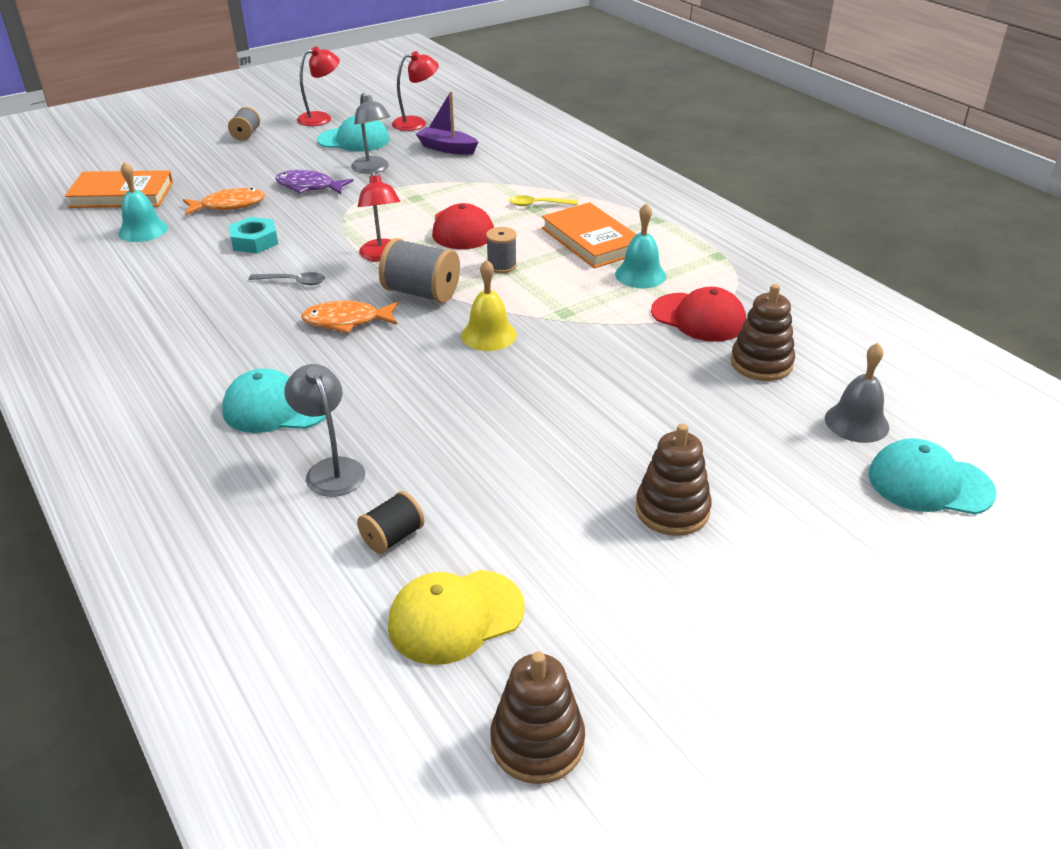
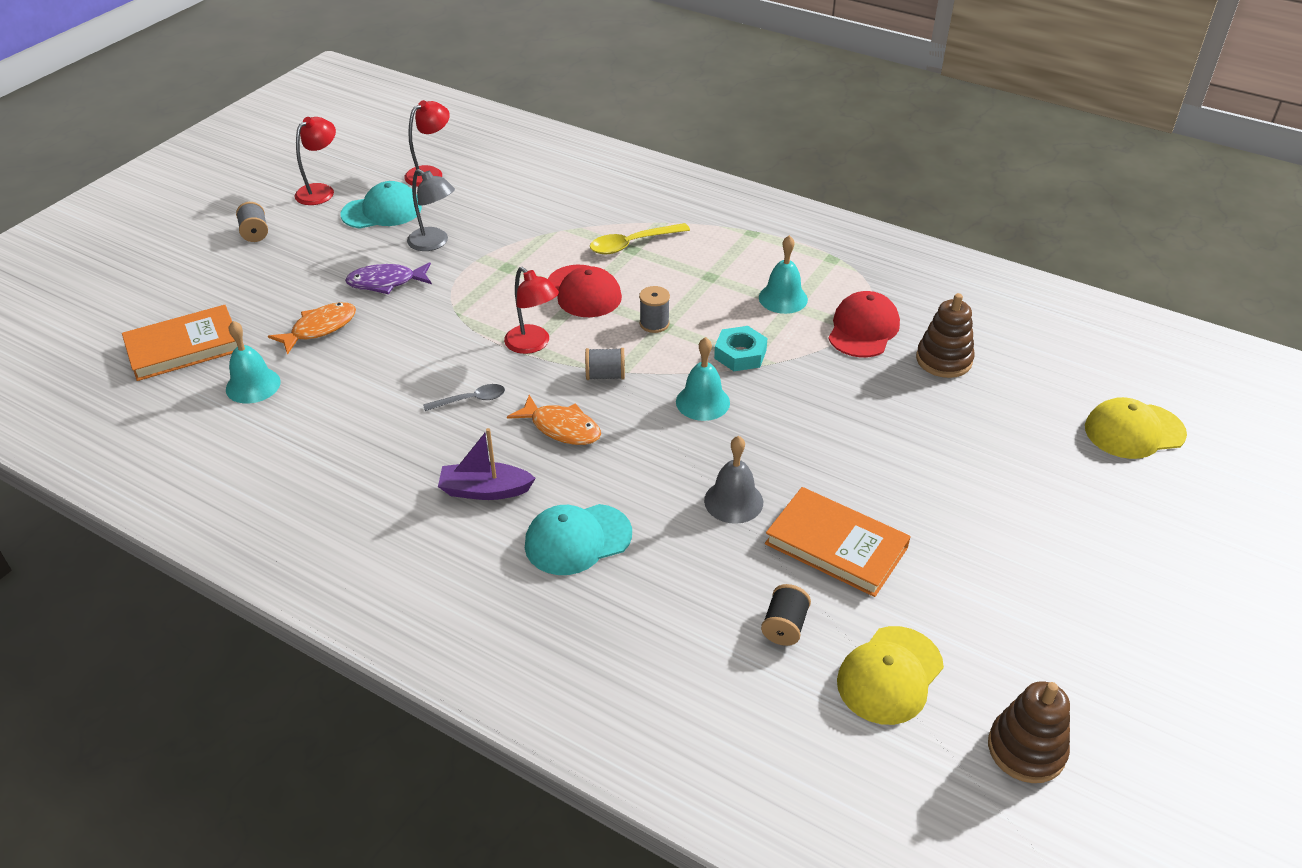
camera: 25 degrees left, 5 degrees up
turquoise nut [229,217,278,253] -> turquoise nut moved to [714,326,768,371]
grey lamp [284,364,365,497] -> none
orange fish [301,301,398,333] -> orange fish turned 120 degrees counterclockwise [507,395,601,445]
grey spool [379,238,460,303] -> grey spool [585,348,625,380], size x0.59
purple boat [416,91,478,155] -> purple boat moved to [438,428,536,500]
yellow bell [461,259,517,351] -> turquoise bell [676,337,730,421]
yellow spoon [509,195,578,206] -> yellow spoon [590,223,690,254], size x1.53
orange book [542,202,636,268] -> orange book moved to [765,487,911,597]
brown stacking toy [636,424,712,536] -> none
red cap [651,287,746,342] -> red cap turned 75 degrees counterclockwise [828,291,900,357]
grey bell [825,343,889,443] -> grey bell moved to [704,436,763,524]
turquoise cap [868,438,997,515] -> yellow cap [1085,397,1187,459]

